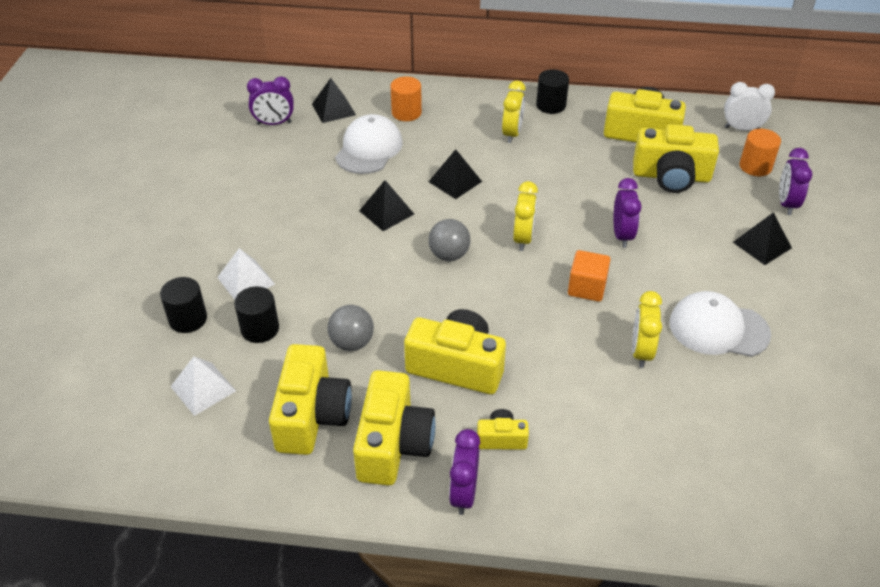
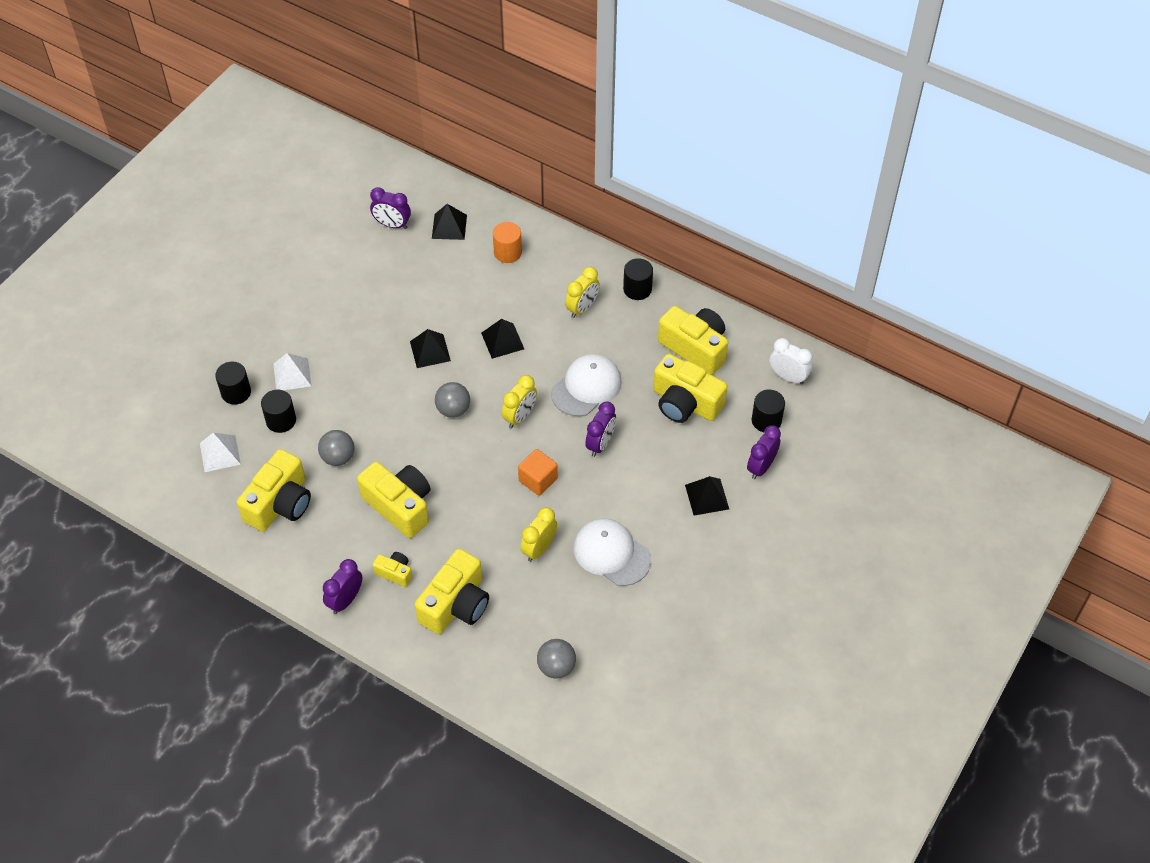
camera: 25 degrees right, 10 degrees up
white cap [335,114,403,174] -> white cap moved to [551,354,622,416]
yellow camera [353,370,436,486] -> yellow camera moved to [415,548,489,634]
orange cylinder [740,129,781,176] -> black cylinder [752,390,785,432]
none -> grey ball [537,639,576,679]

